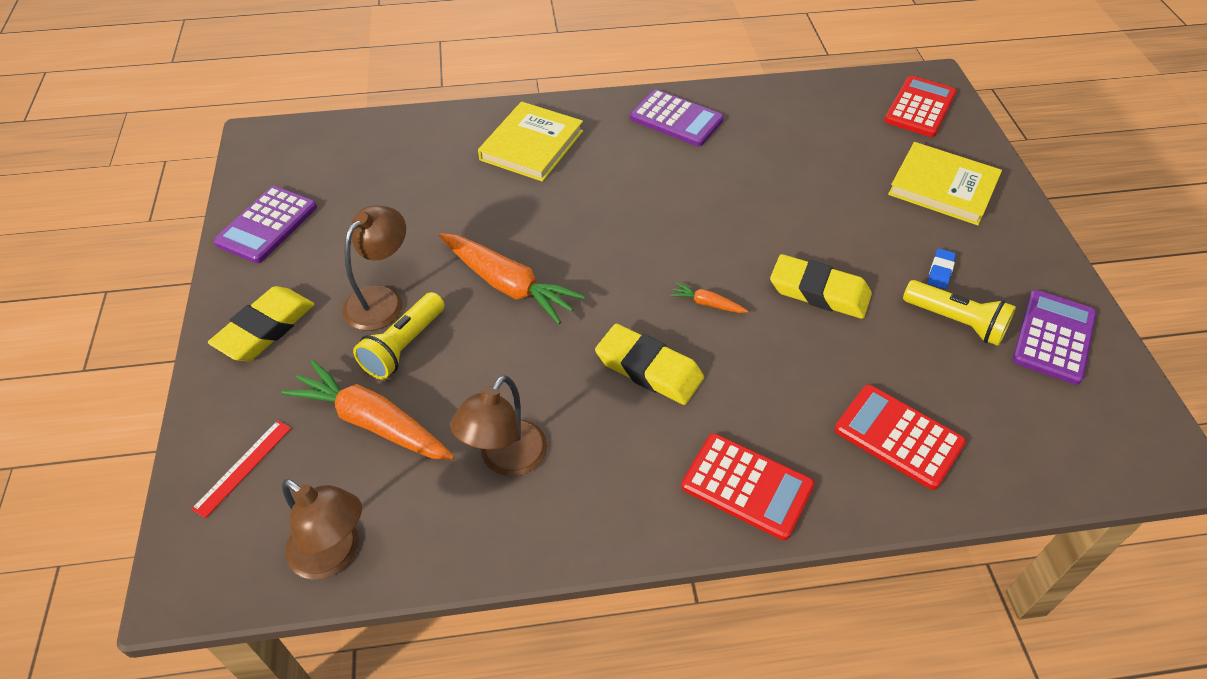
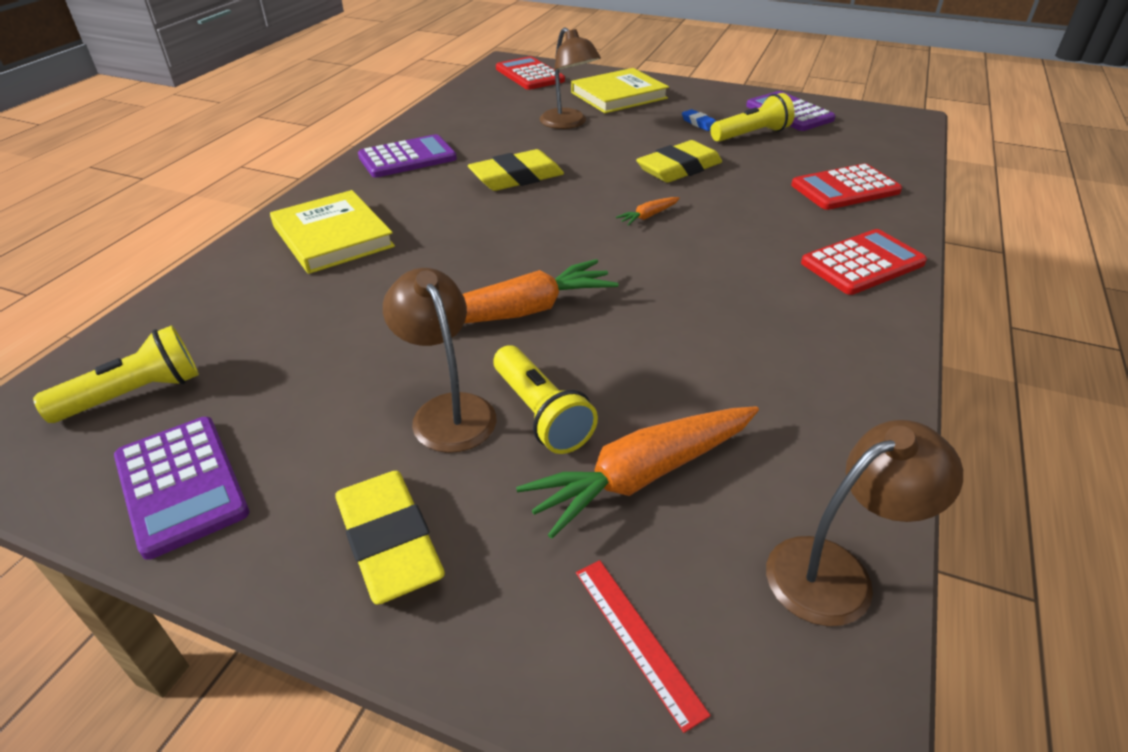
camera: 60 degrees left, 10 degrees down
brown lamp [450,375,548,477] -> brown lamp moved to [540,27,601,129]
yellow eraser [595,324,704,405] -> yellow eraser moved to [468,149,564,191]
none -> yellow flashlight [33,325,199,423]

